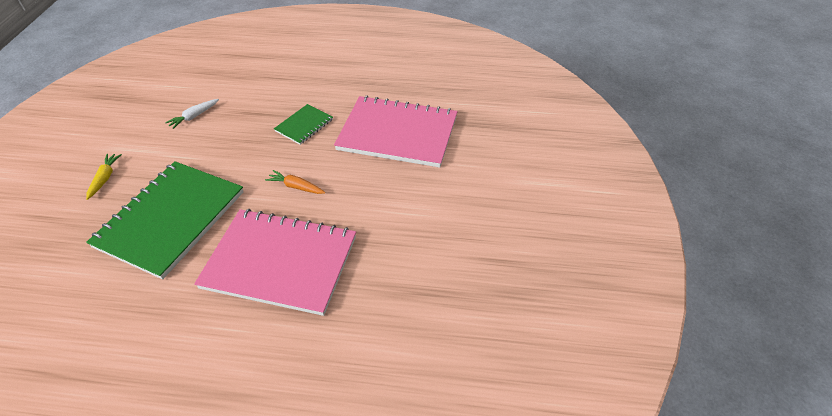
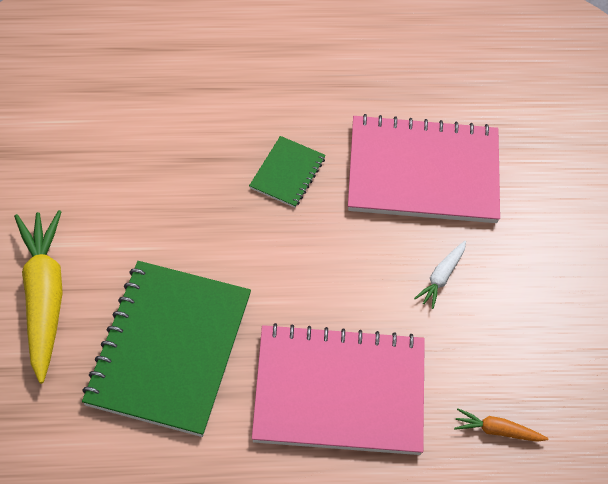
camera: 15 degrees left, 10 degrees up
yellow carrot [86,154,122,200] -> yellow carrot [14,210,63,384], size x2.14
white carrot [165,99,219,129] -> white carrot moved to [414,241,466,309]
orange carrot [265,170,325,194] -> orange carrot moved to [454,408,548,442]

